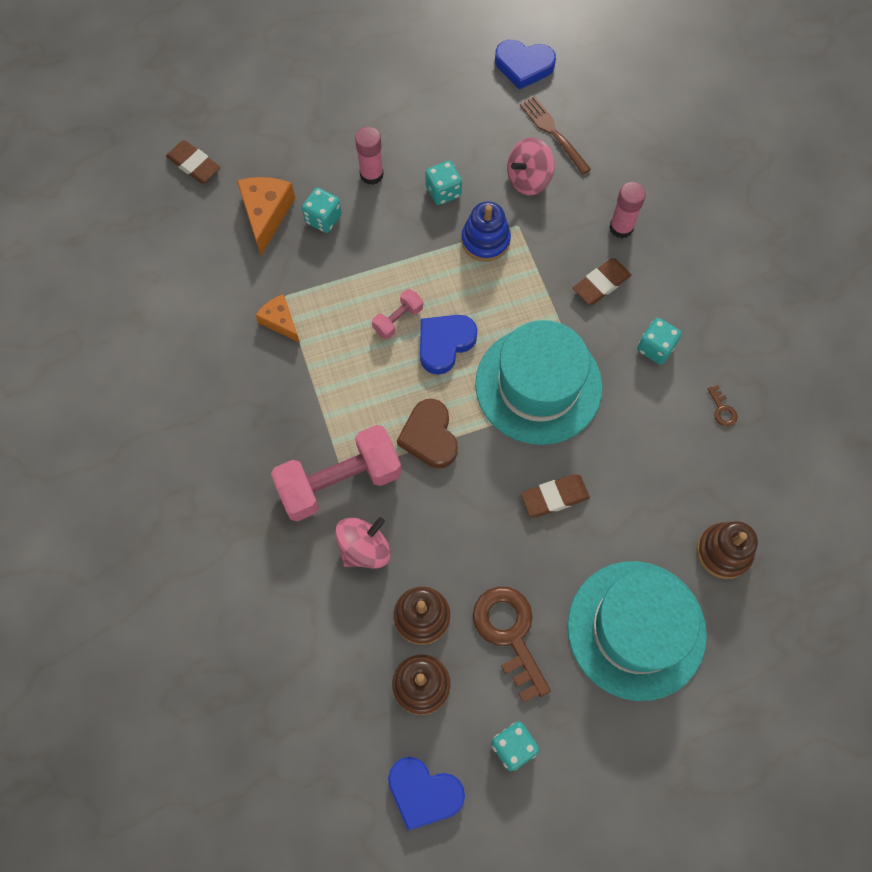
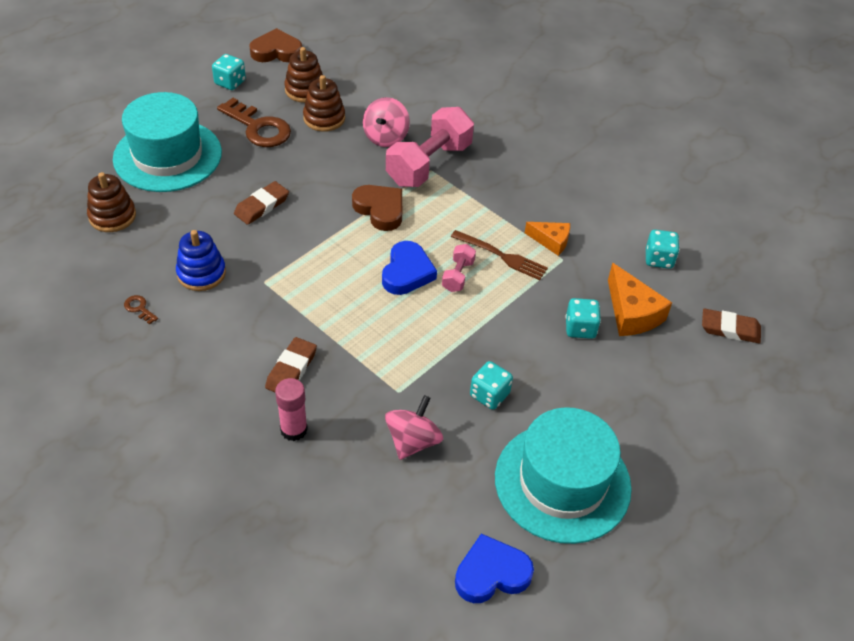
camera: 150 degrees right, 20 degrees down
pink glue stick [355,127,384,185] -> none
blue heart [388,757,465,831] -> brown heart [249,28,302,62]
blue stacking toy [461,201,511,262] -> blue stacking toy moved to [176,230,226,291]
turquoise hat [475,320,602,445] -> turquoise hat moved to [495,407,632,544]
brown fork [520,96,591,174] -> brown fork moved to [451,230,548,280]
turquoise dice [637,318,682,364] -> turquoise dice moved to [646,230,679,269]

